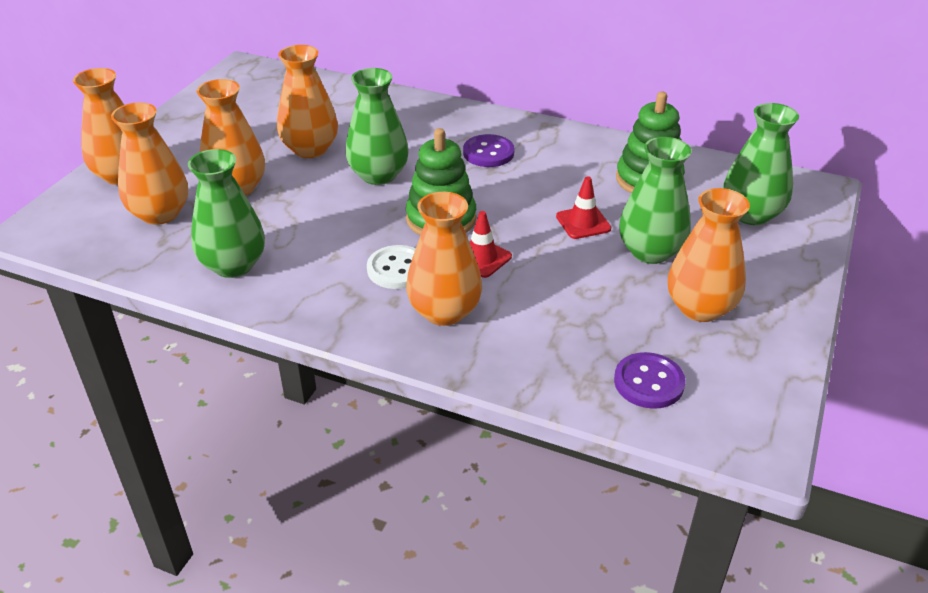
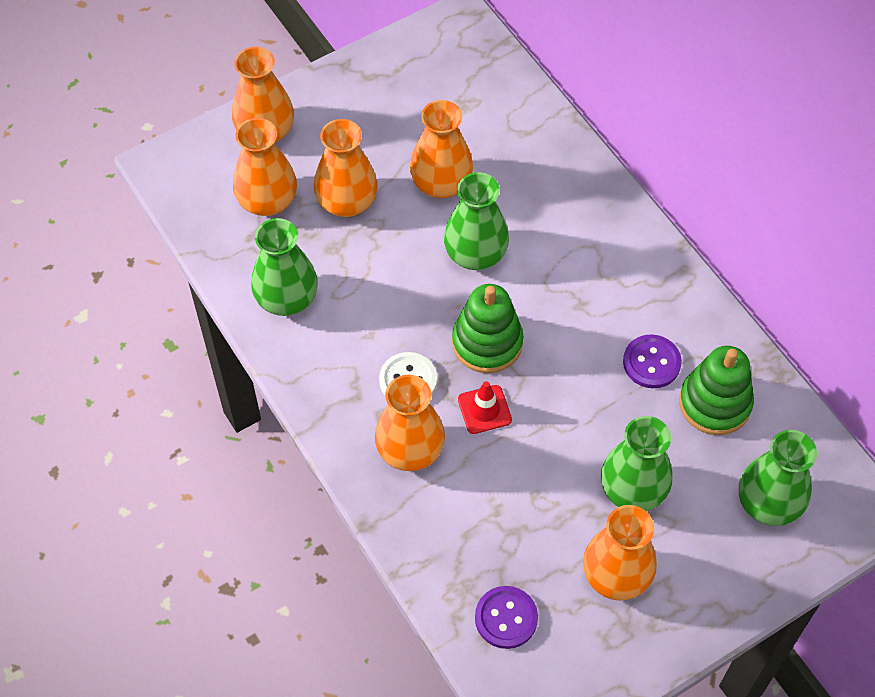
camera: 35 degrees right, 20 degrees up
purple button [463,134,515,167] -> purple button moved to [623,334,682,388]
red traffic cone [556,176,611,239] -> none

